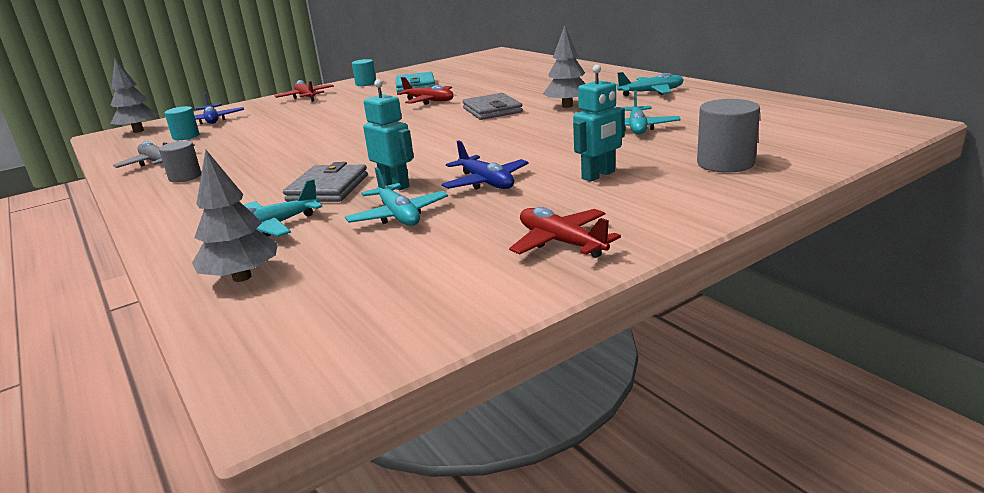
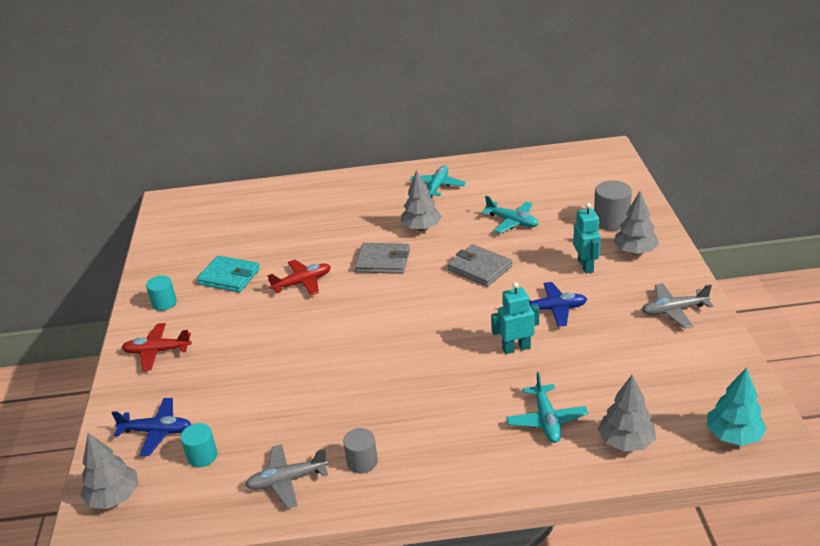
camera: 60 degrees left, 10 degrees up
grey wallet [283,162,368,202] -> grey wallet moved to [447,244,512,287]
turquoise plane [345,167,448,226] -> none
red plane [509,207,621,258] -> grey plane [642,283,713,329]
none -> grey tree [613,191,659,255]
none -> turquoise tree [707,367,767,446]

